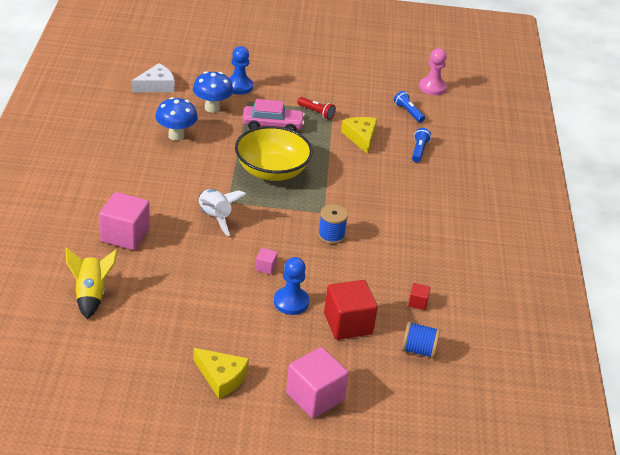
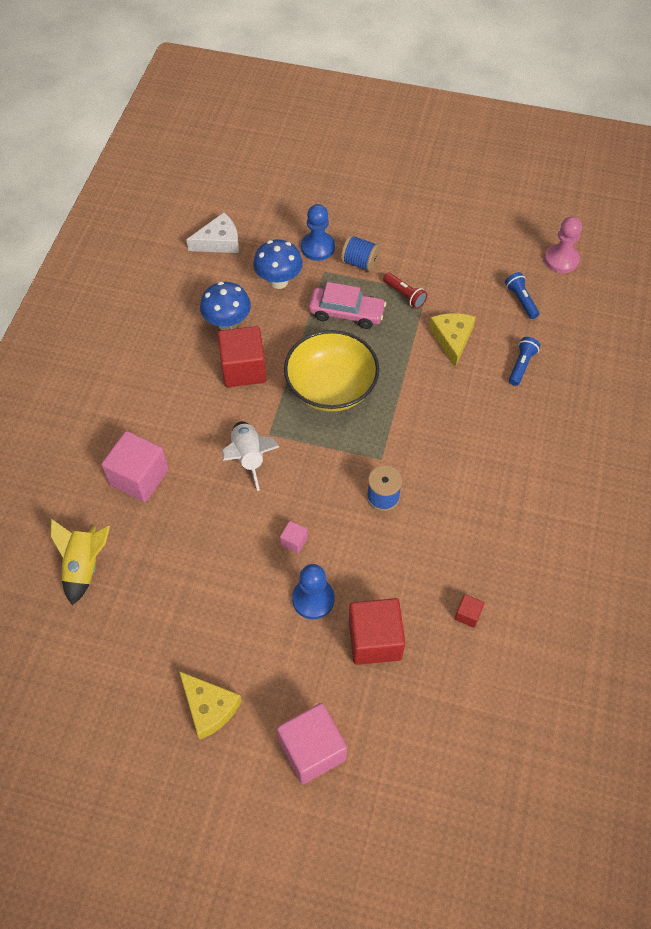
camera: 15 degrees right, 20 degrees up
blue spool [402,322,440,358] -> blue spool moved to [341,235,381,272]
none -> red cube [218,326,266,387]

